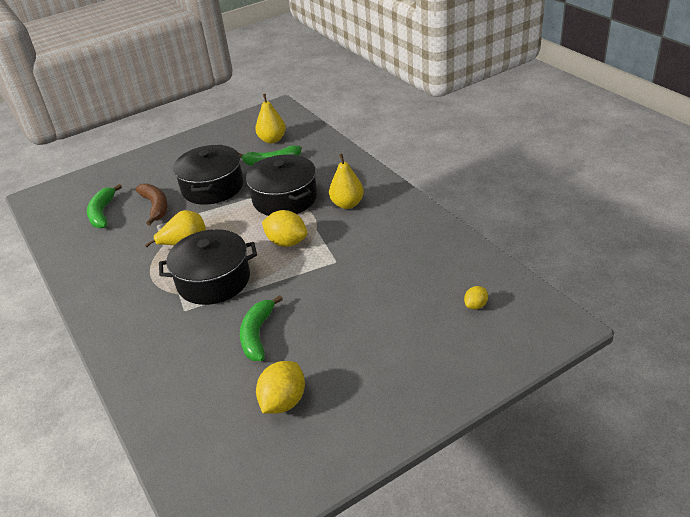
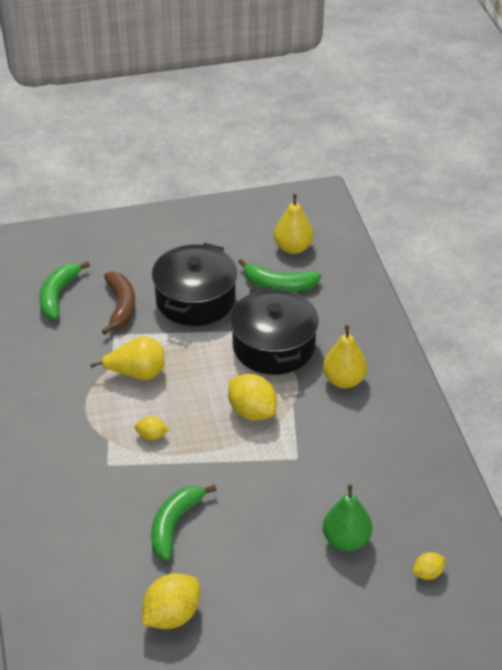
camera: 15 degrees right, 5 degrees up
black pot [159,229,257,305] -> yellow lemon [135,416,169,440]
none -> green pear [323,485,372,551]

